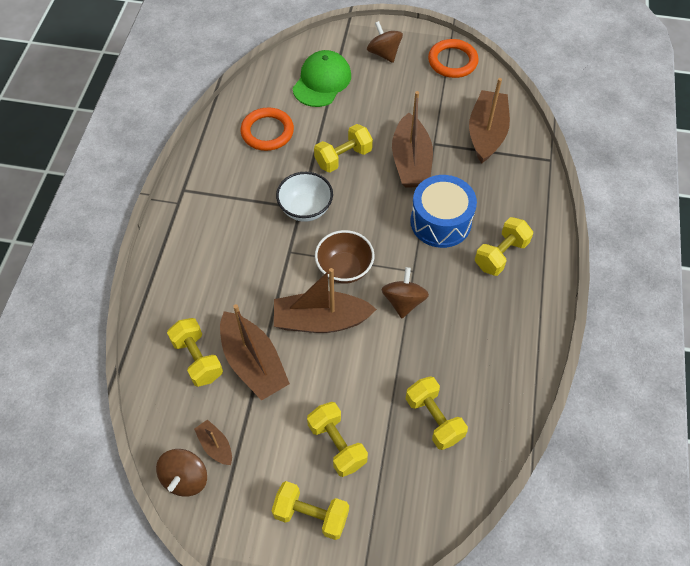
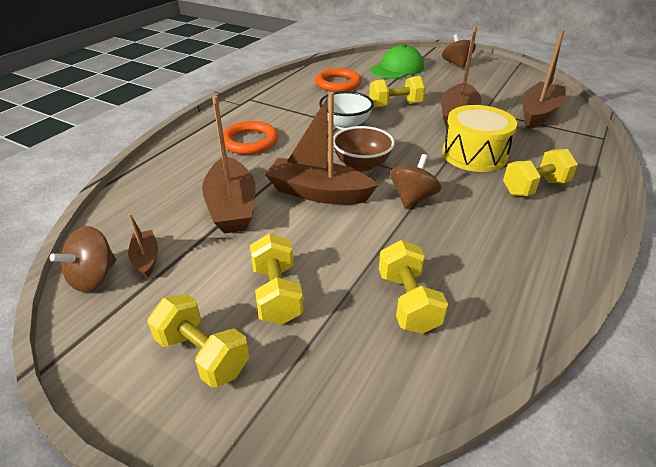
camera: 20 degrees right, 20 degrees down
yellow dumbbell [167,318,223,387] -> none
blue drum [410,175,477,248] -> yellow drum [442,105,517,172]
orange ring [428,39,479,78] -> orange ring moved to [223,121,278,154]

